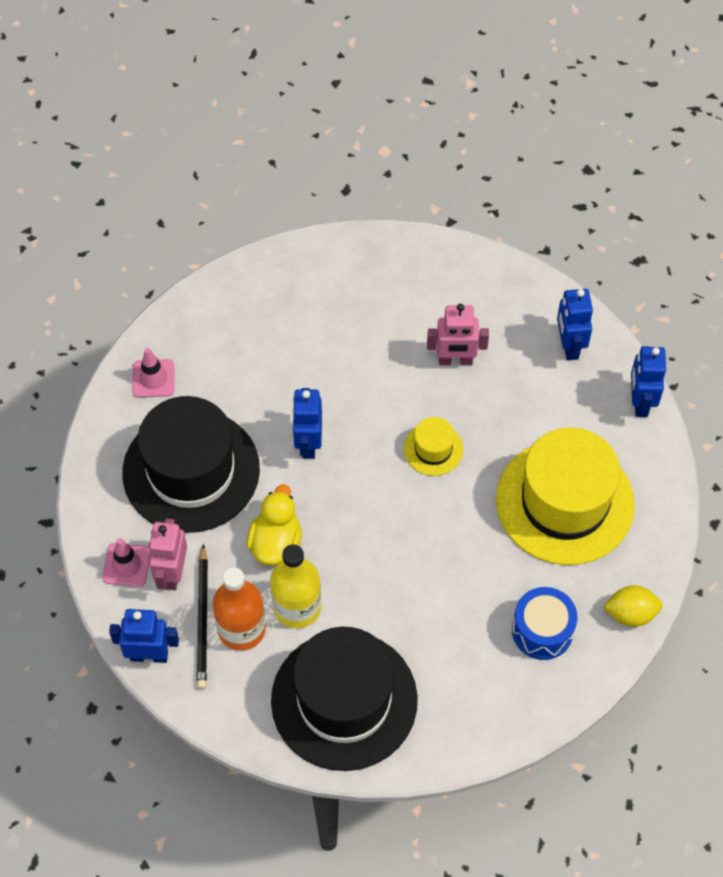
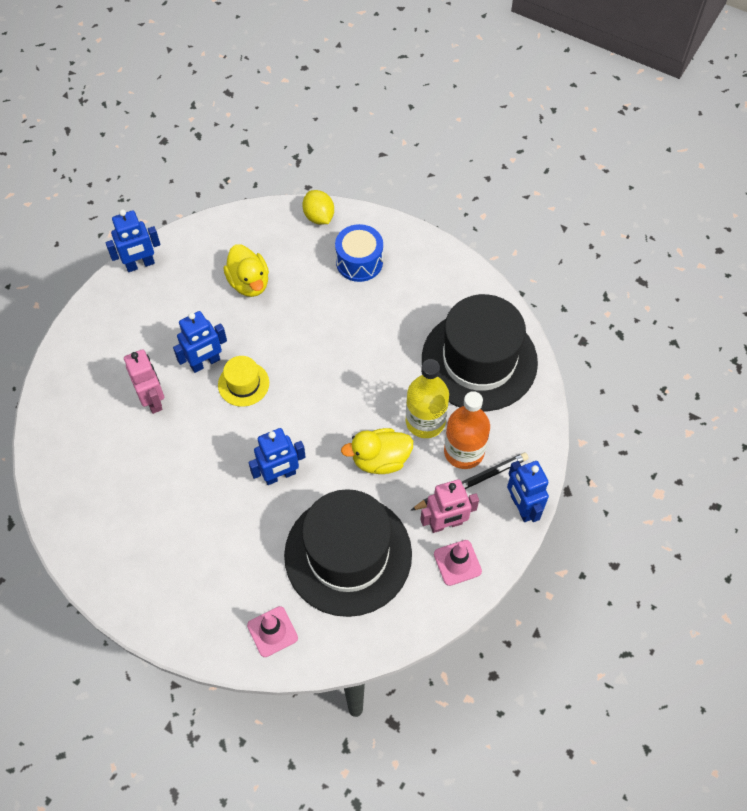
camera: 115 degrees left, 0 degrees up
yellow hat [496,427,635,565] -> yellow duck [223,244,269,297]
blue robot [557,289,593,360] -> blue robot moved to [173,311,227,373]

